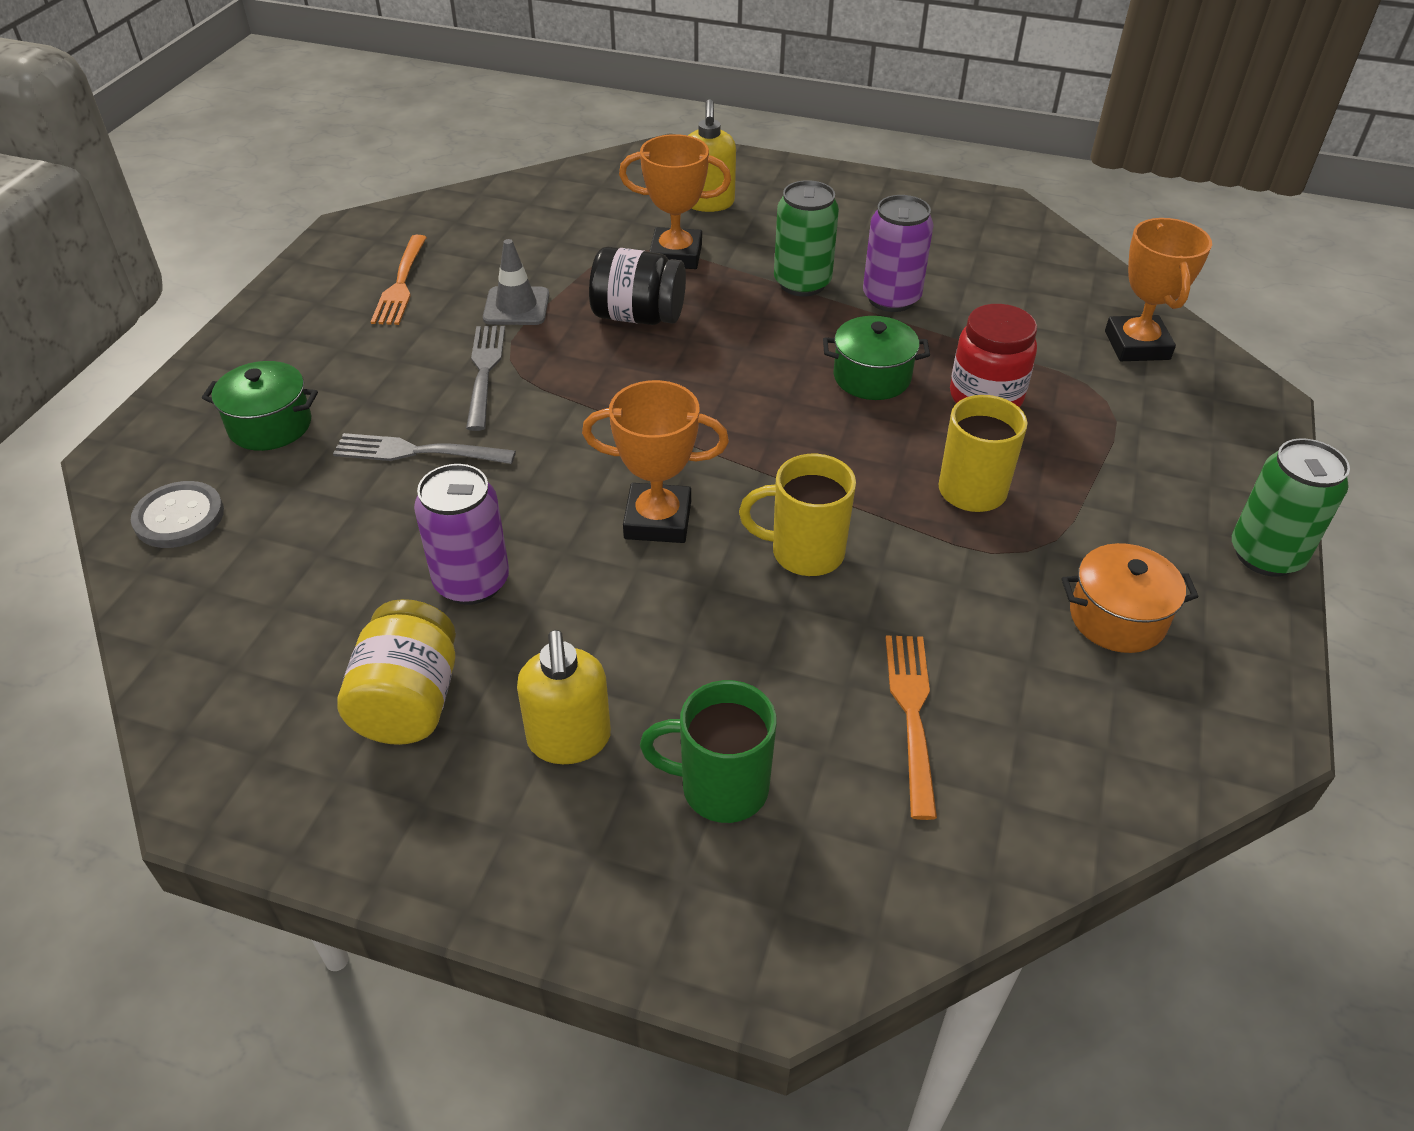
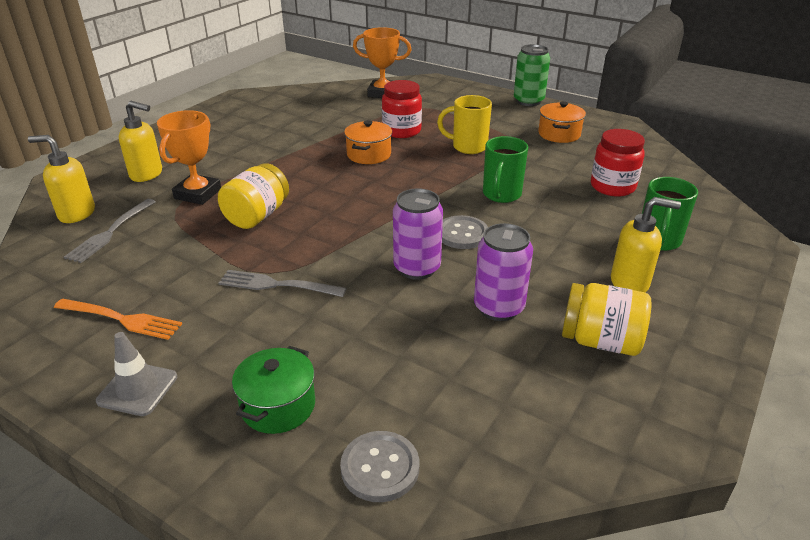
camera: 75 degrees left, 10 degrees down
grey fork [333,433,516,464] -> grey fork moved to [64,199,156,263]
grey traffic cone [483,239,549,325] -> grey traffic cone moved to [96,332,177,416]
orange trophy [582,380,729,543] -> grey button [442,215,488,249]
black jar [589,247,686,325] -> yellow jar [218,163,289,229]
yellow mug [739,454,856,576] -> green mug [483,136,528,203]
green can [774,180,839,296] -> none
green pot [823,316,930,400] -> orange pot [344,120,392,164]
purple can [863,195,933,312] -> purple can moved to [393,188,443,280]
orange fork [886,636,937,820] -> red jar [591,129,645,197]
none -> yellow soap dispenser [28,135,95,223]

